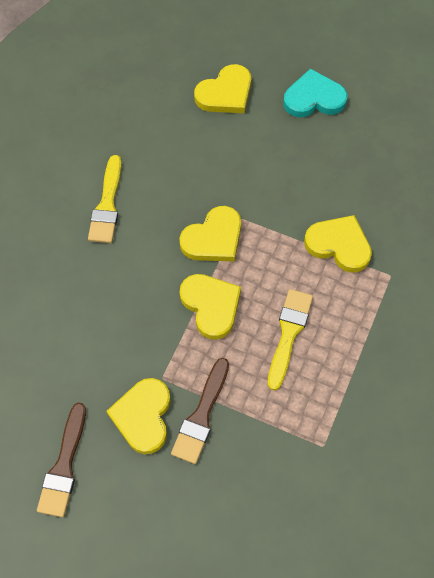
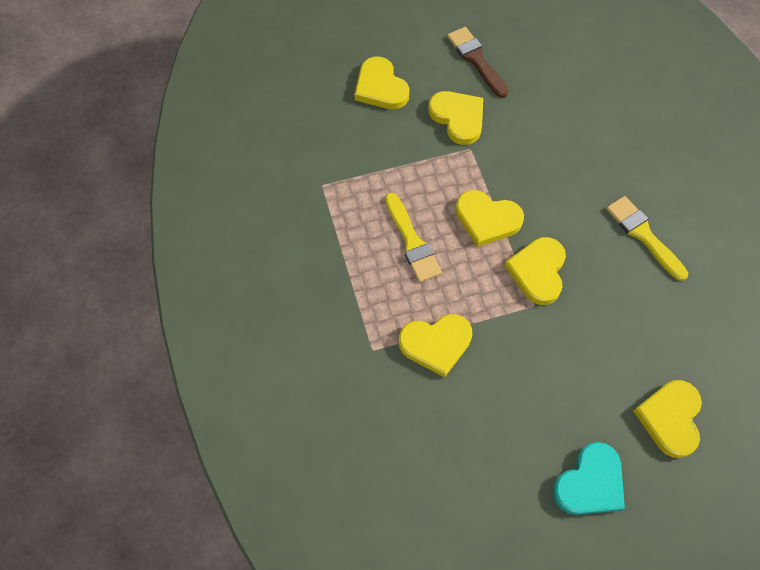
camera: 140 degrees right, 0 degrees up
brown brush [171,358,229,464] -> none
none -> yellow heart [354,57,410,109]

